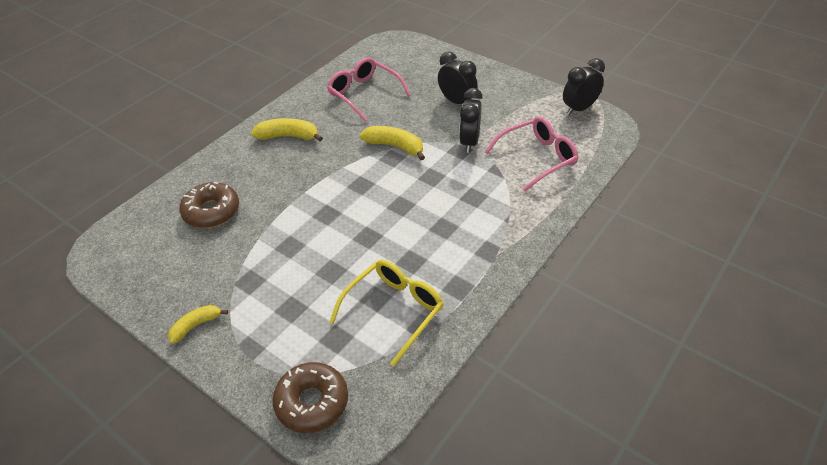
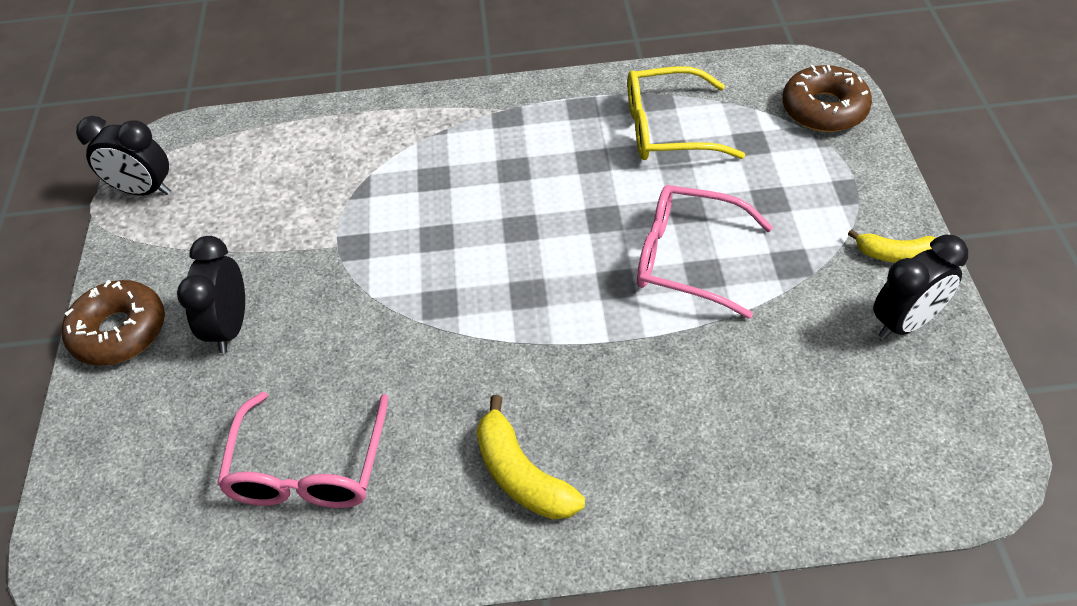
camera: 130 degrees left, 5 degrees up
brown donut [179,182,239,228] -> brown donut moved to [62,280,165,366]
yellow banana [360,126,425,160] -> none
black clock [459,88,483,153] -> black clock moved to [873,234,968,339]
pink glasses [485,117,578,192] -> pink glasses moved to [637,185,773,319]

